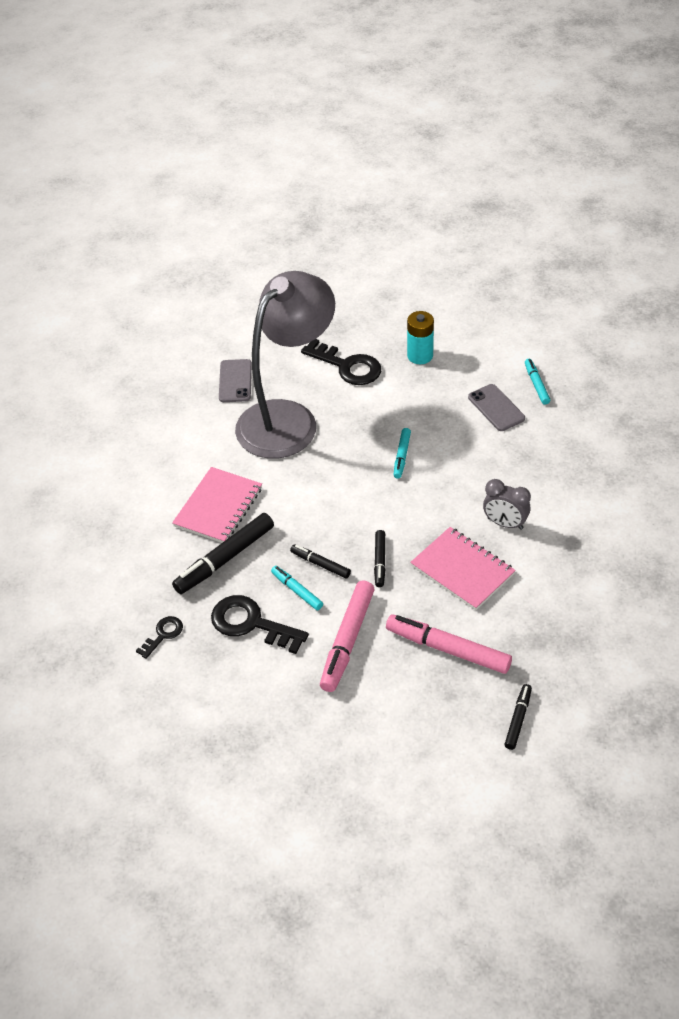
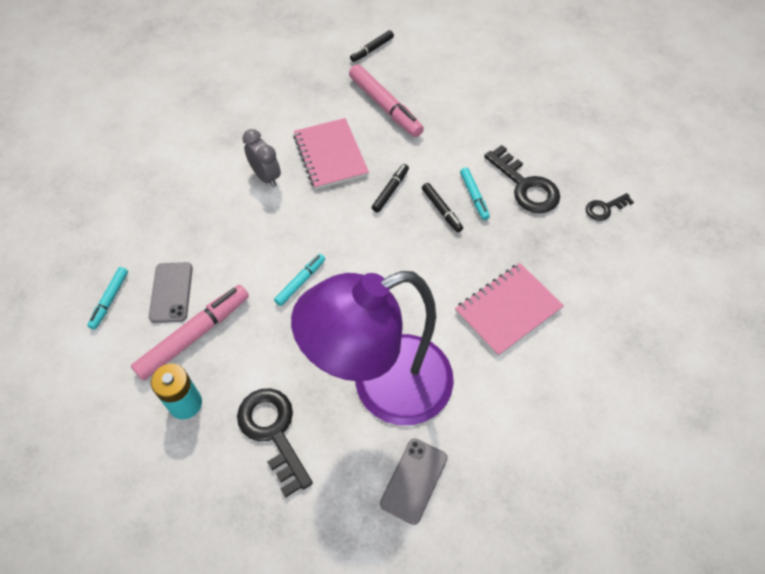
camera: 155 degrees left, 10 degrees up
black marker [172,513,274,594] -> none
grey lamp [235,271,335,459] -> purple lamp [291,271,454,425]
pink marker [320,580,375,692] -> pink marker moved to [131,285,249,381]

